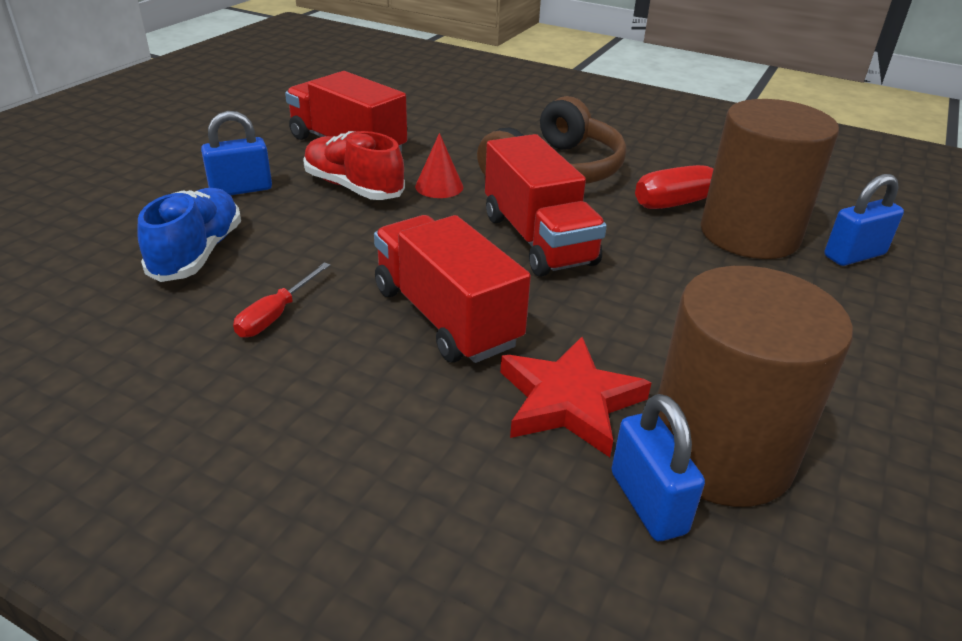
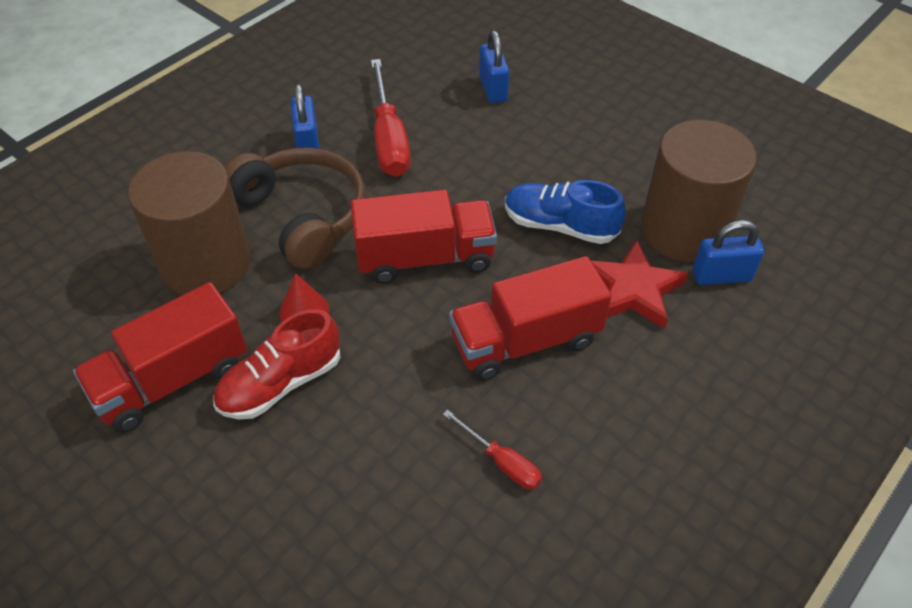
camera: 75 degrees left, 15 degrees up
blue shoe [137,188,241,282] -> blue shoe moved to [505,180,625,244]
blue padlock [201,111,272,195] -> blue padlock moved to [291,84,319,149]
brown cylinder [701,99,839,259] -> brown cylinder moved to [128,151,251,295]

